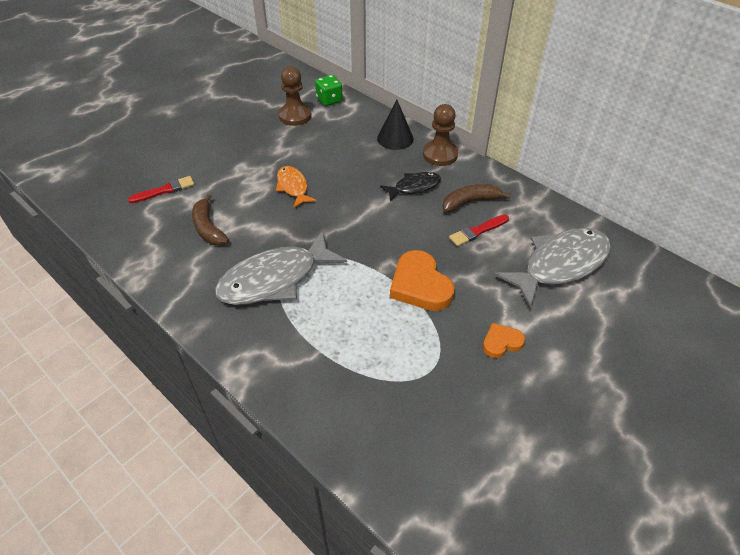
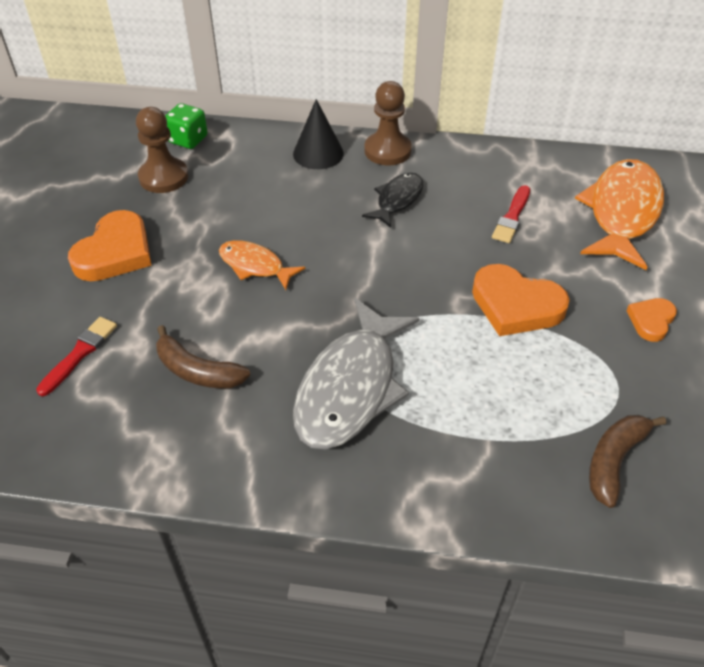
camera: 35 degrees left, 0 degrees up
brown banana [442,184,511,212] -> brown banana moved to [589,415,666,508]
grey fish [494,228,611,308] -> orange fish [575,159,664,270]
none -> orange heart [68,210,152,281]

